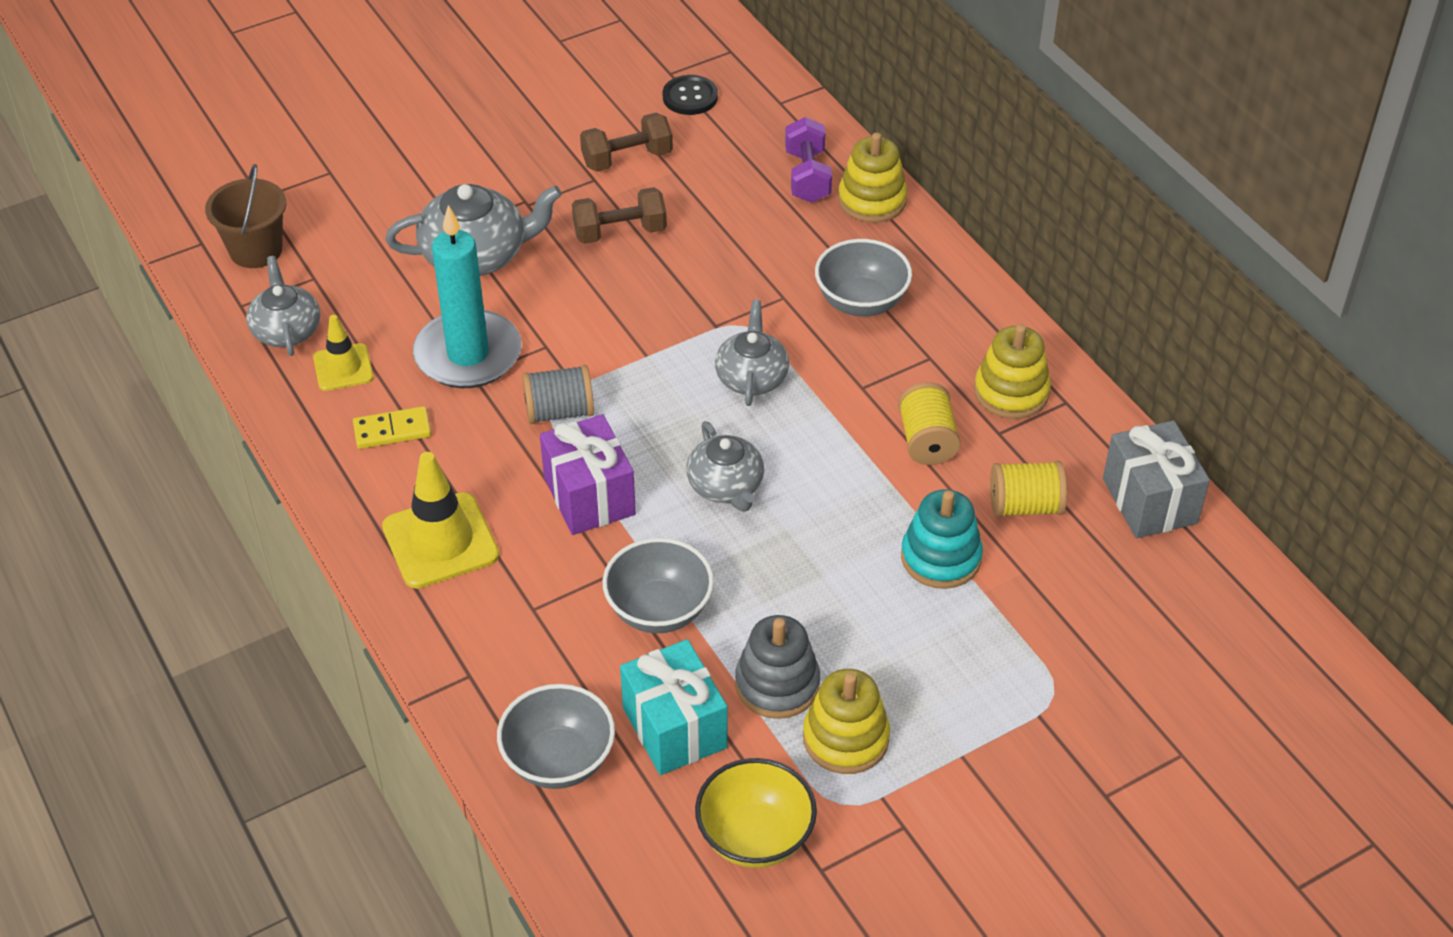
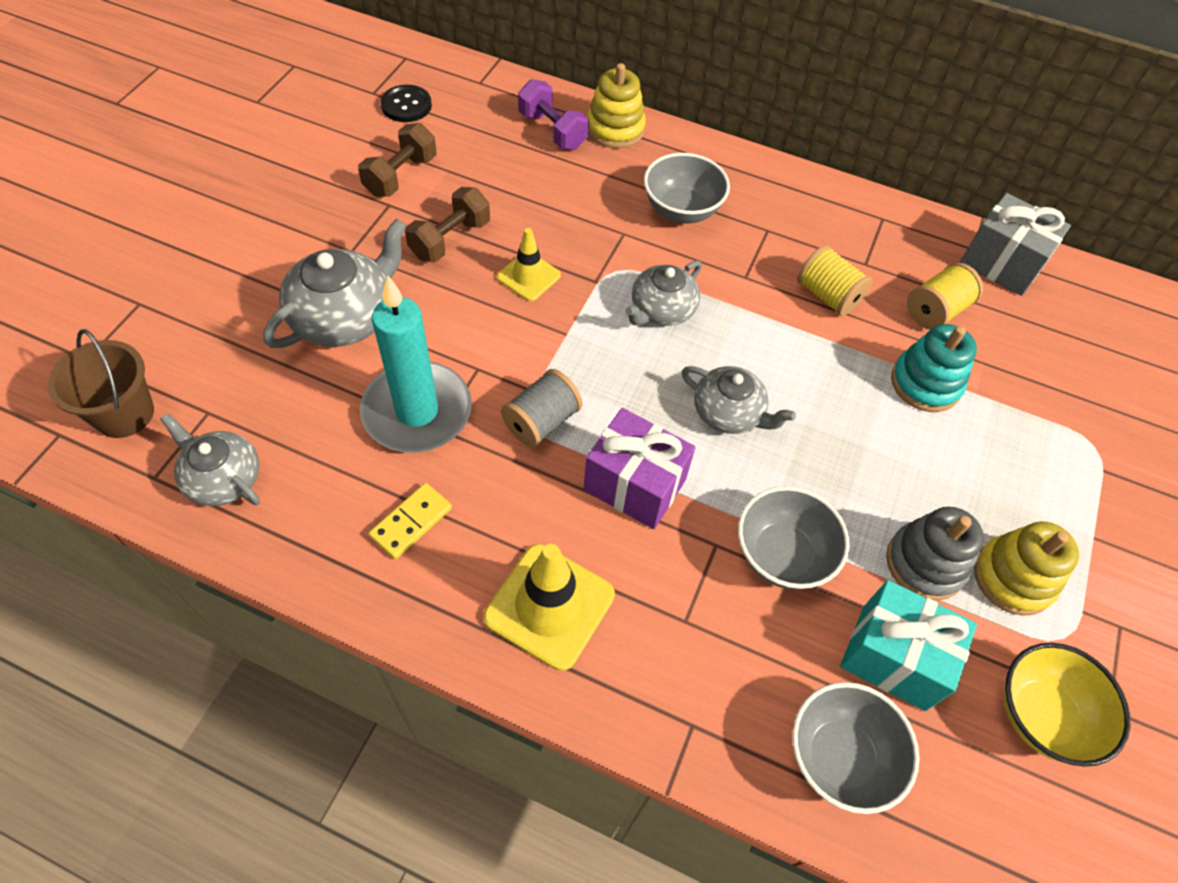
camera: 40 degrees left, 10 degrees up
yellow traffic cone [313,315,374,391] -> yellow traffic cone moved to [497,228,561,301]
grey teapot [715,300,789,406] -> grey teapot turned 105 degrees counterclockwise [625,260,702,326]
yellow stacking toy [974,324,1051,419] -> none

